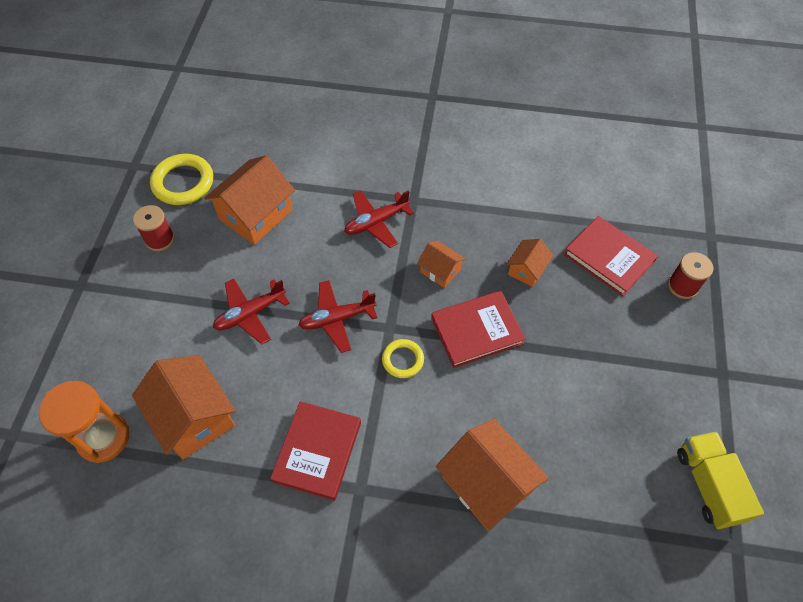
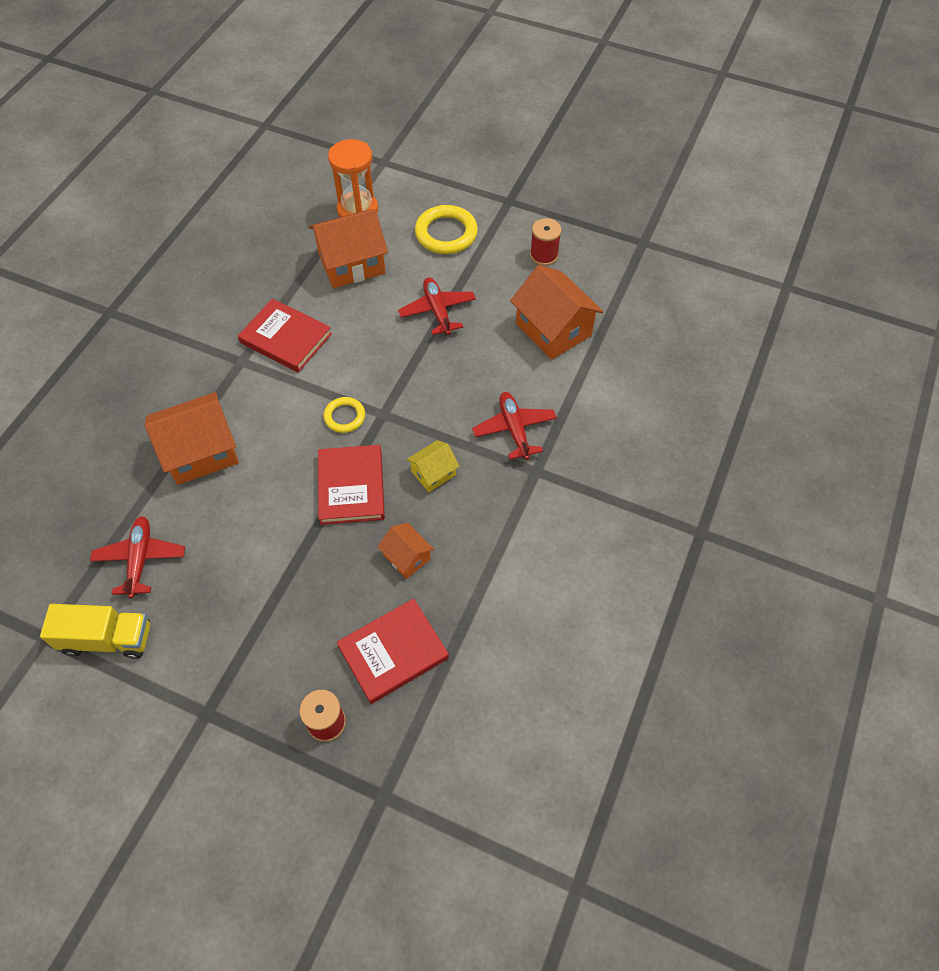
camera: 105 degrees right, 0 degrees up
yellow ring [150,154,213,205] -> yellow ring moved to [415,205,478,254]
red plane [298,280,377,353] -> red plane moved to [90,516,185,598]
orange house [417,241,466,288] -> yellow house [406,440,460,492]

